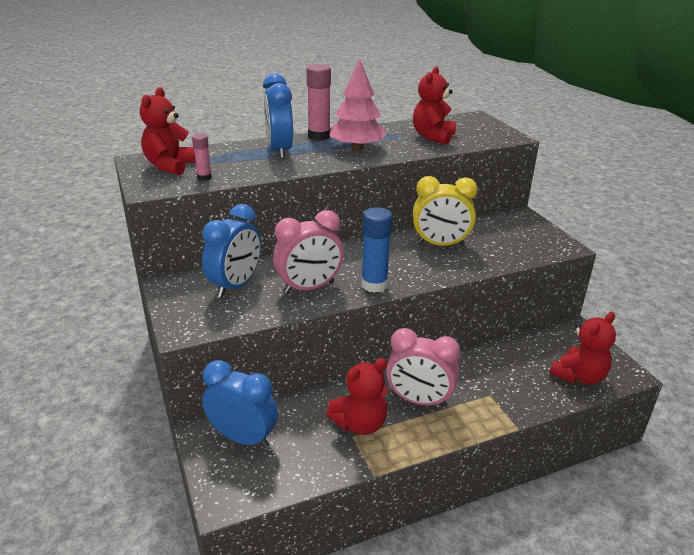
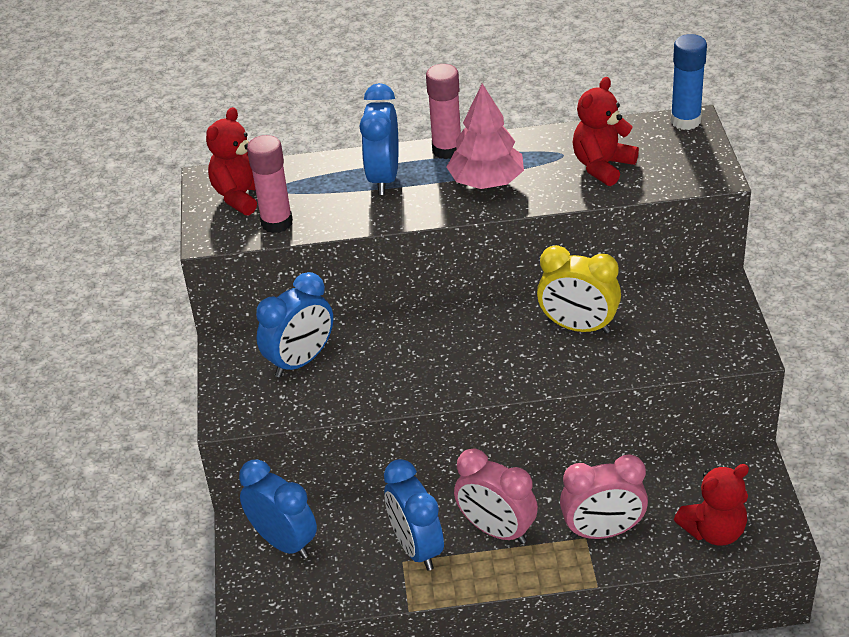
camera: 20 degrees right, 10 degrees up
pink glue stick [192,134,212,181] -> pink glue stick [247,135,293,233], size x1.82
pink clock [273,210,343,294] -> pink clock moved to [560,454,648,539]
red teddy bear [326,358,388,435] -> blue clock [384,459,444,571]
blue glue stick [361,207,392,293] -> blue glue stick moved to [671,34,707,130]

